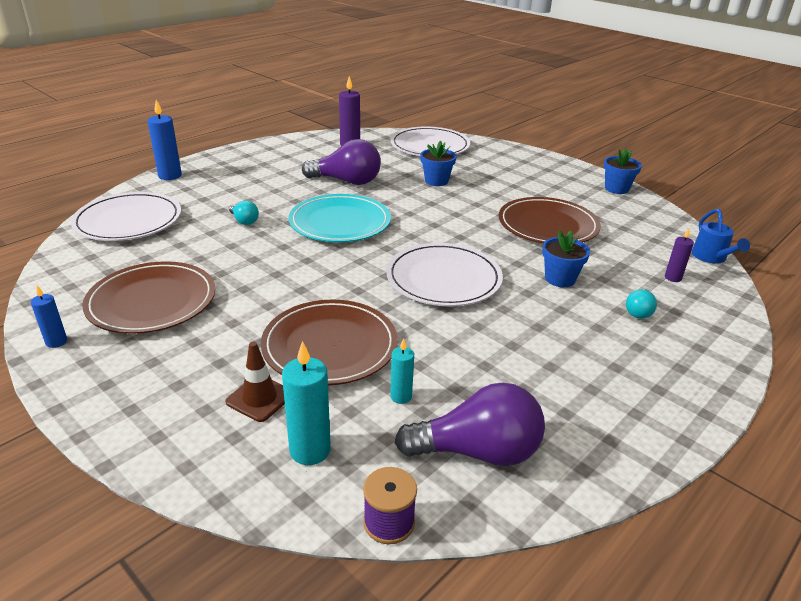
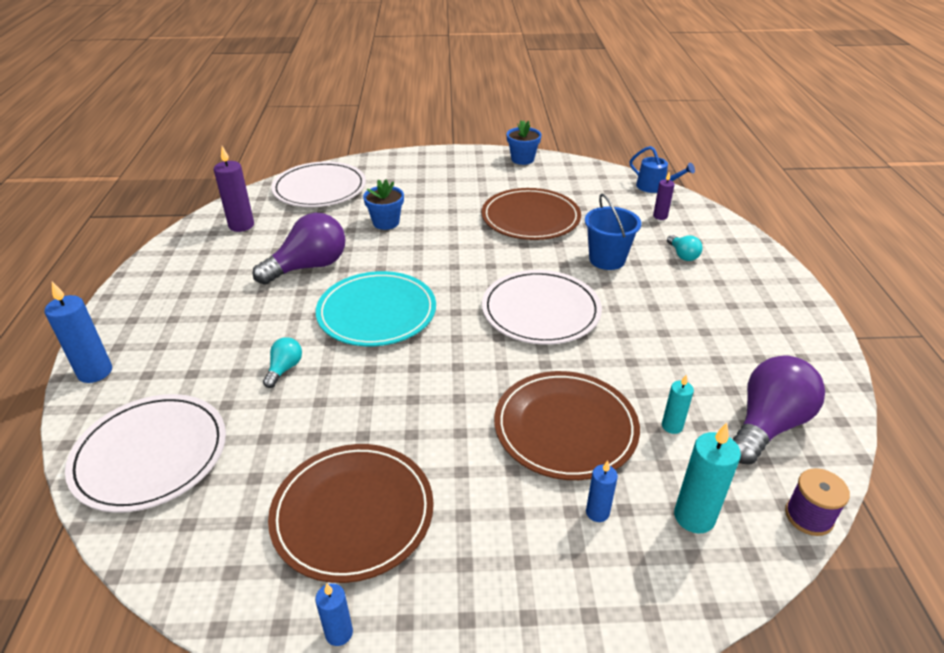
camera: 45 degrees left, 5 degrees up
brown traffic cone [226,341,285,422] -> blue candle [586,461,618,522]
turquoise light bulb [229,201,259,225] -> turquoise light bulb turned 75 degrees counterclockwise [263,337,302,388]
blue flower pot [542,230,590,287] -> blue bucket [585,194,641,270]

